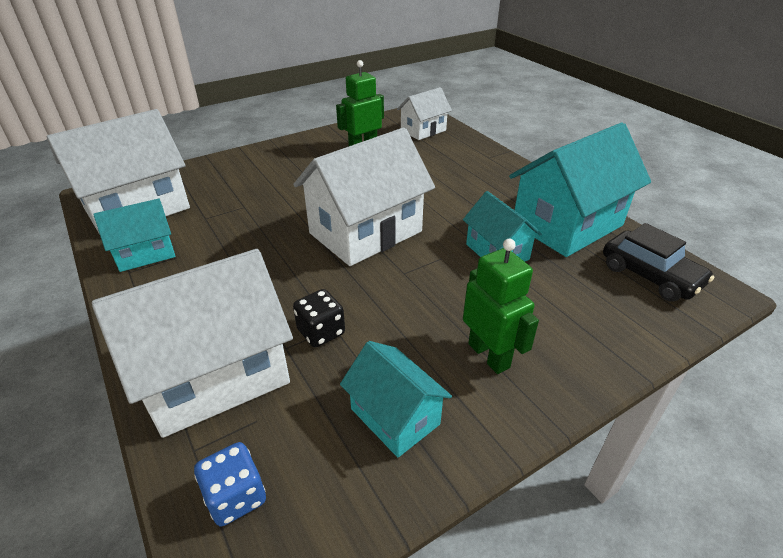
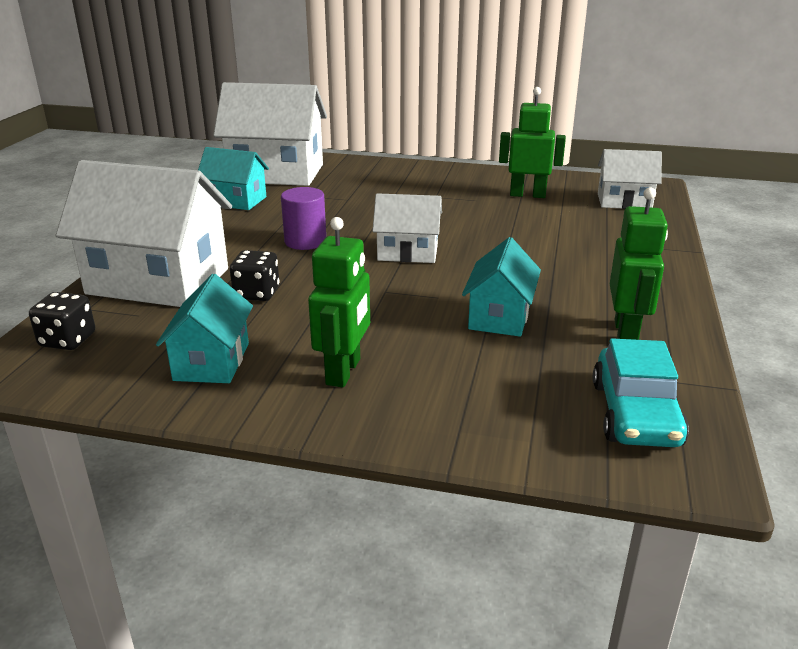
camera: 45 degrees right, 10 degrees down
blue dice [194,442,266,527] -> black dice [29,292,95,350]
white house [293,127,435,266] -> white house [372,193,442,263], size x0.55
turquoise house [509,122,651,257] -> green robot [610,187,668,340]
black car [603,223,714,302] -> turquoise car [593,338,689,447]
none -> purple cylinder [281,187,326,250]

